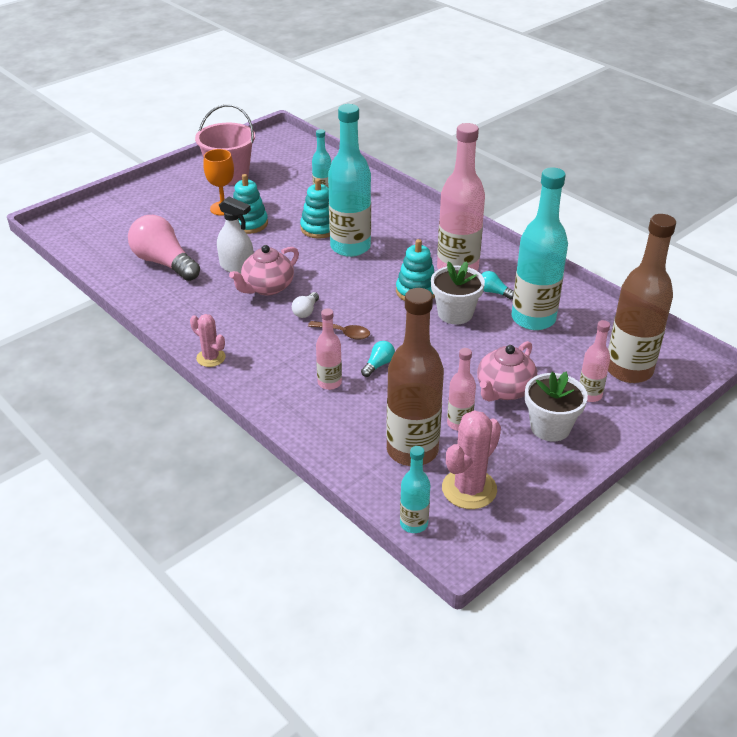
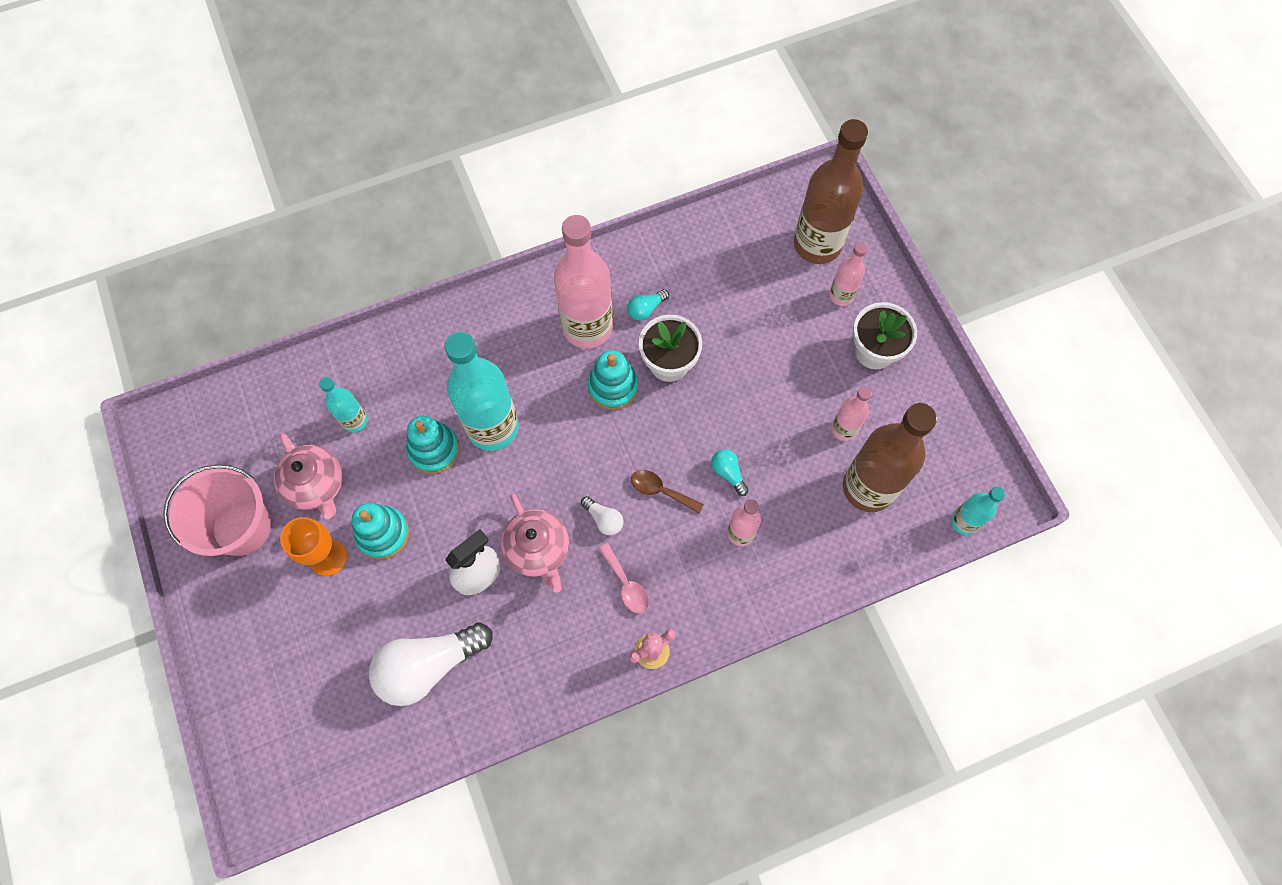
camera: 70 degrees left, 30 degrees up
pink light bulb [128,215,200,281] -> white light bulb [369,622,493,706]
brown spoon [308,321,370,340] -> brown spoon turned 105 degrees counterclockwise [631,470,704,513]
pink cactus [442,410,501,509] -> none
pink teapot [477,341,537,402] -> pink teapot moved to [274,433,343,519]
turquoise bottle [511,167,568,330] -> none
none -> pink spoon [598,543,649,613]

